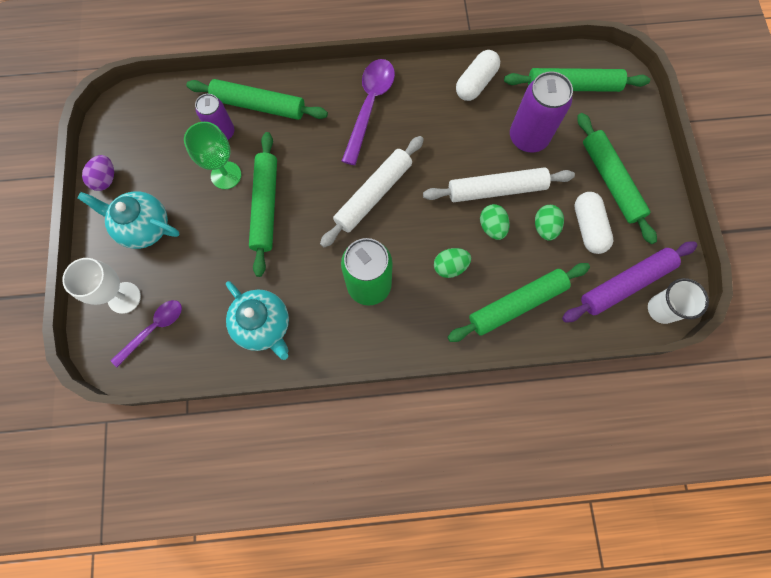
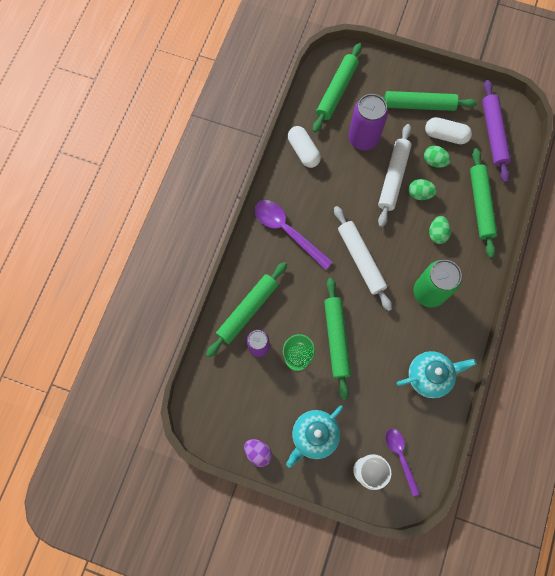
camera: 65 degrees left, 0 degrees up
green rolling pin [249,132,277,277] -> green rolling pin turned 60 degrees clockwise [324,278,351,400]
white cup [648,278,709,324] -> none

